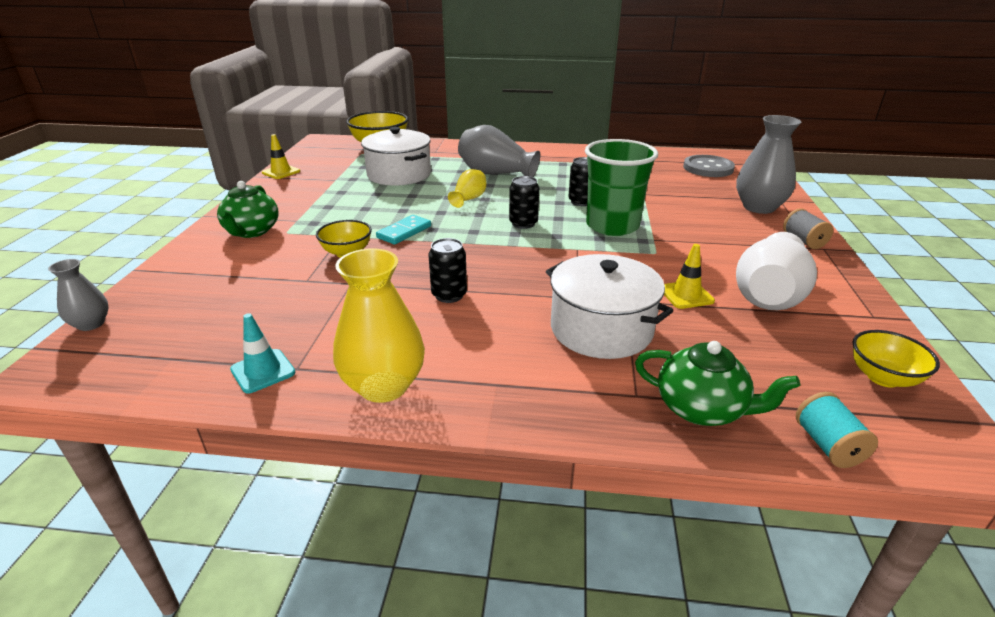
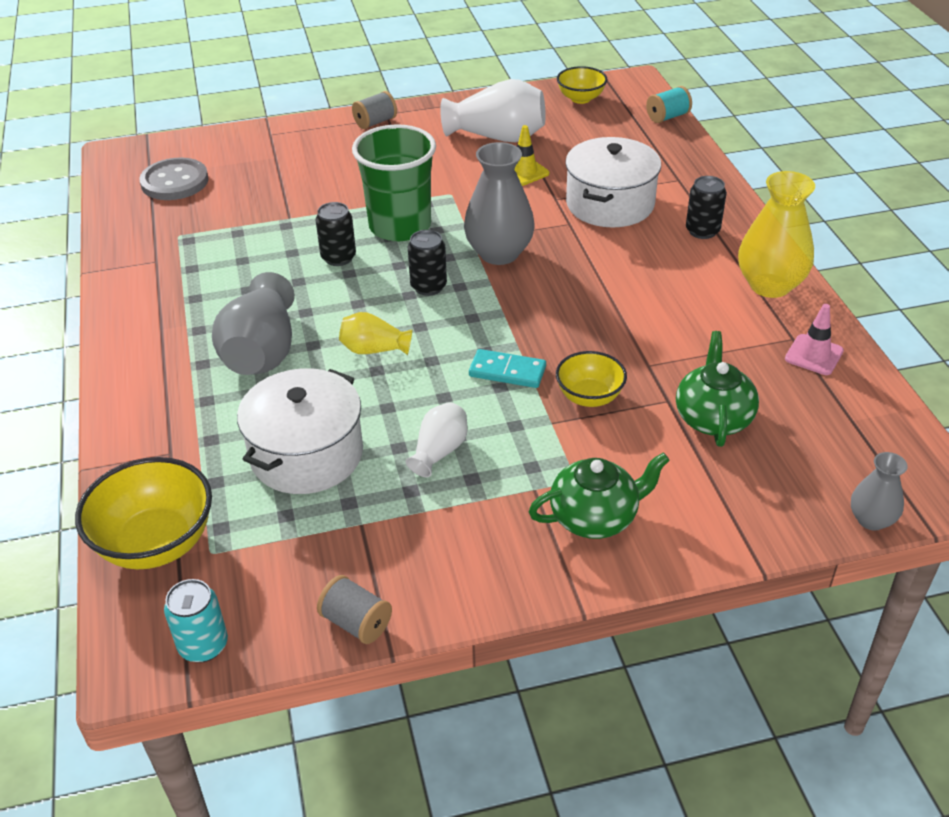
camera: 110 degrees left, 10 degrees up
turquoise traffic cone [230,313,296,394] -> pink traffic cone [785,304,844,375]
yellow traffic cone [262,134,300,179] -> grey spool [317,575,392,644]
black can [429,238,467,303] -> black can moved to [686,176,727,239]
green teapot [635,341,800,426] -> green teapot moved to [676,331,759,447]
grey vase [736,115,801,214] -> grey vase moved to [464,142,535,265]
none -> turquoise can [164,579,228,663]
none -> white vase [406,402,468,477]

